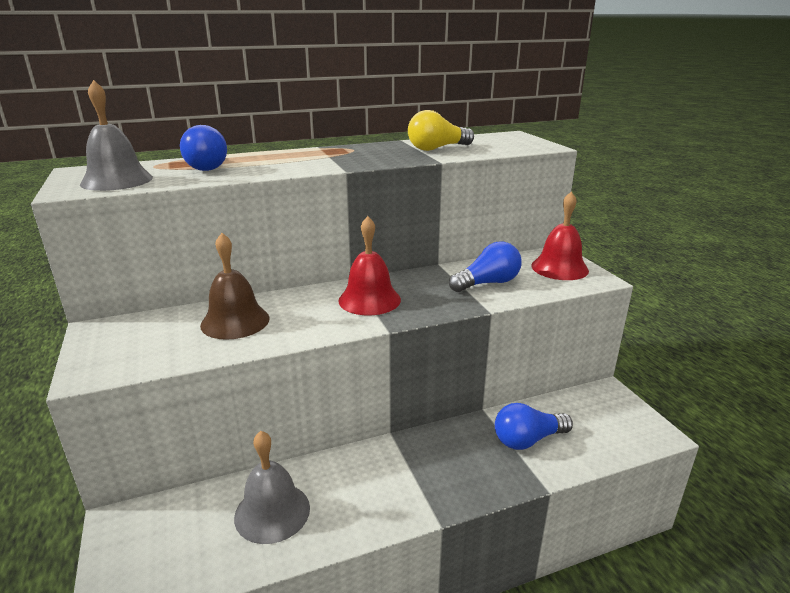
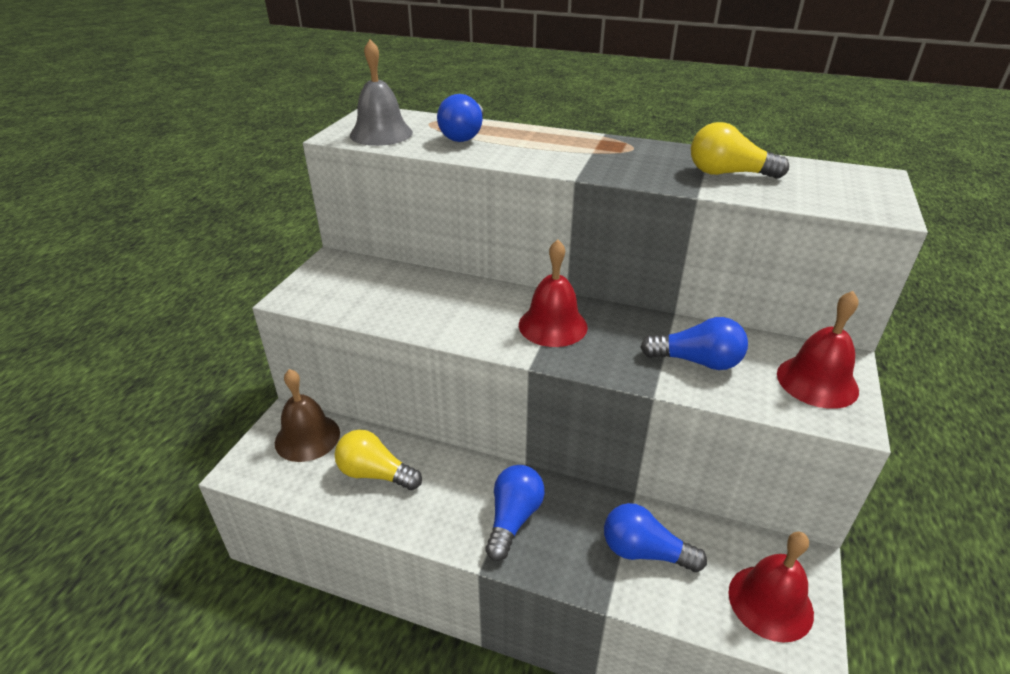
camera: 40 degrees right, 10 degrees up
brown bell [200,233,270,340] -> brown bell moved to [275,369,340,462]
grey bell [234,431,310,544] -> yellow light bulb [335,430,422,490]
none -> blue light bulb [485,465,545,561]
none -> red bell [729,532,814,643]

